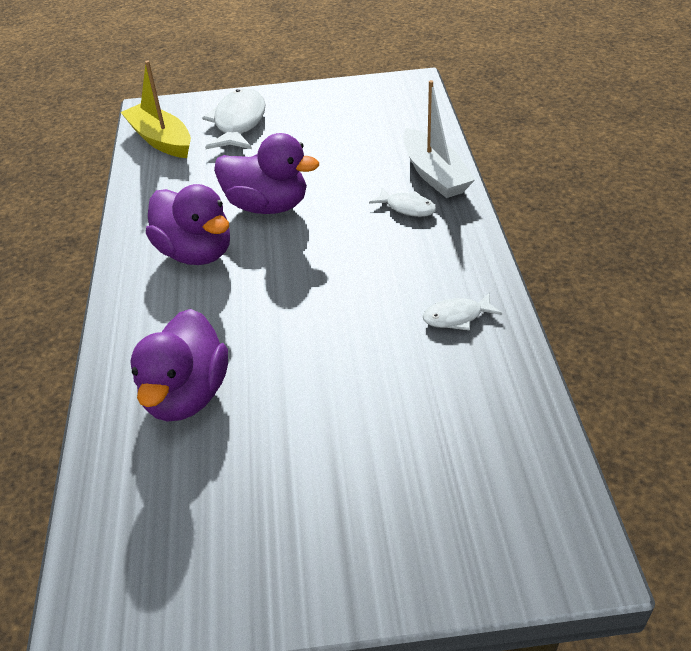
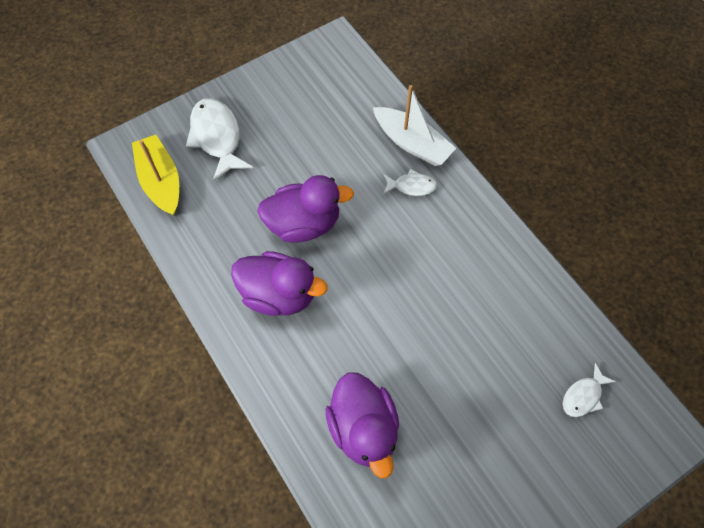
camera: 30 degrees left, 20 degrees up
yellow boat [121,61,191,158] -> yellow boat turned 45 degrees clockwise [132,135,179,215]
white fish [423,293,502,331] -> white fish moved to [563,363,616,417]

